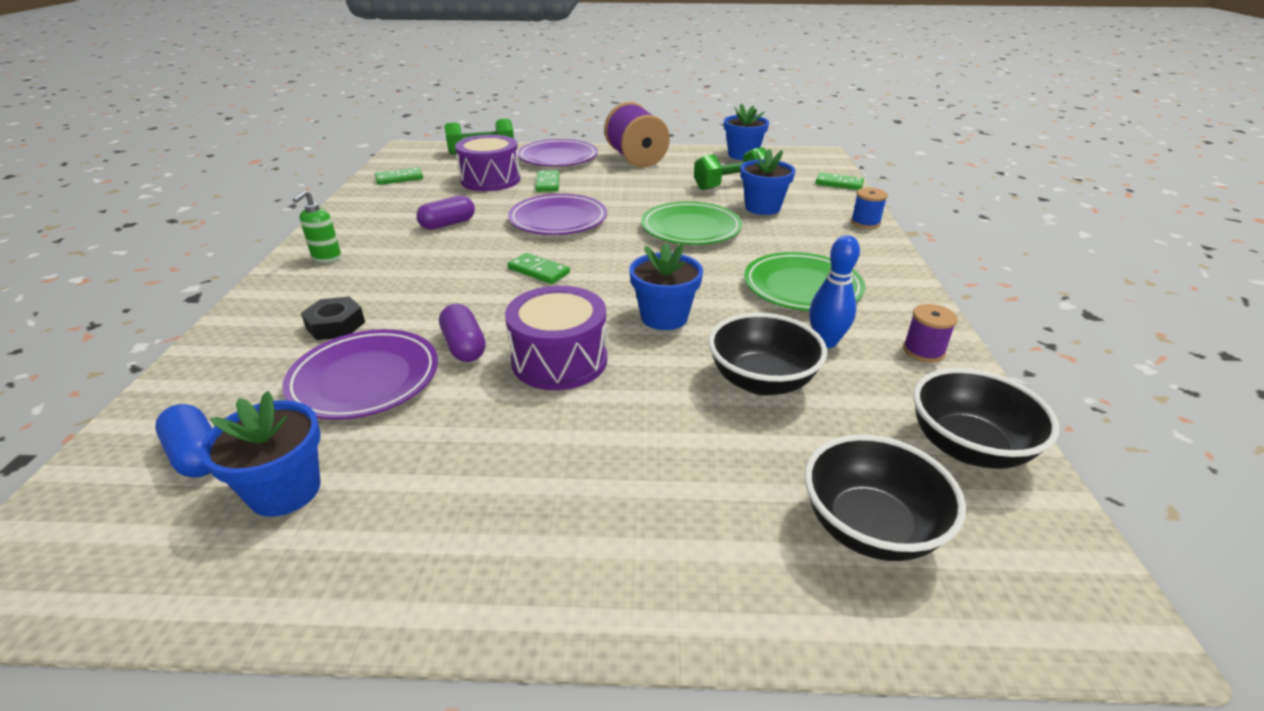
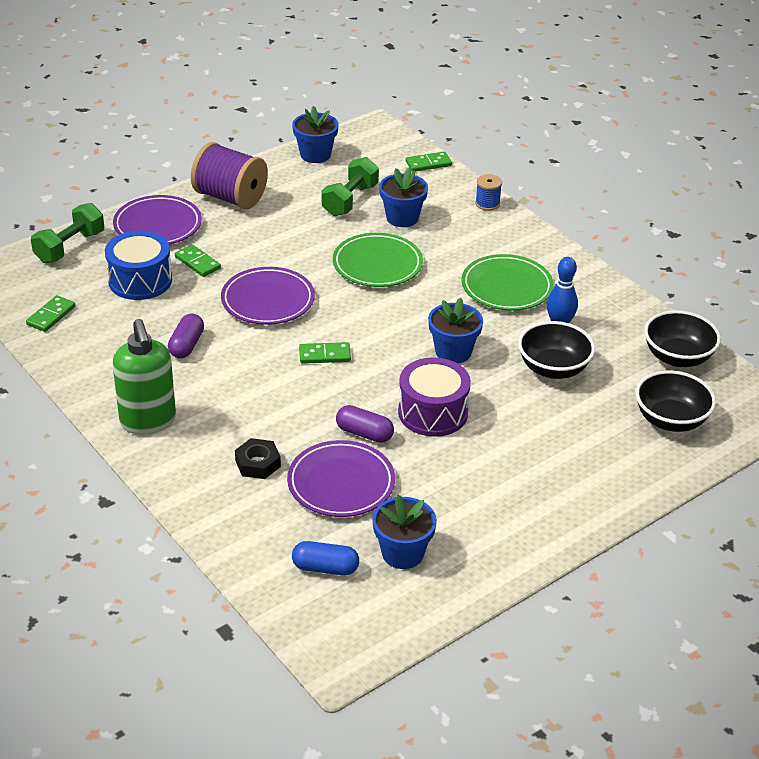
camera: 40 degrees left, 5 degrees up
green soap dispenser [293,190,341,263] -> green soap dispenser [112,319,176,434], size x1.97
purple drum [455,135,520,191] -> blue drum [105,231,172,300]
purple spool [903,304,958,362] -> none

